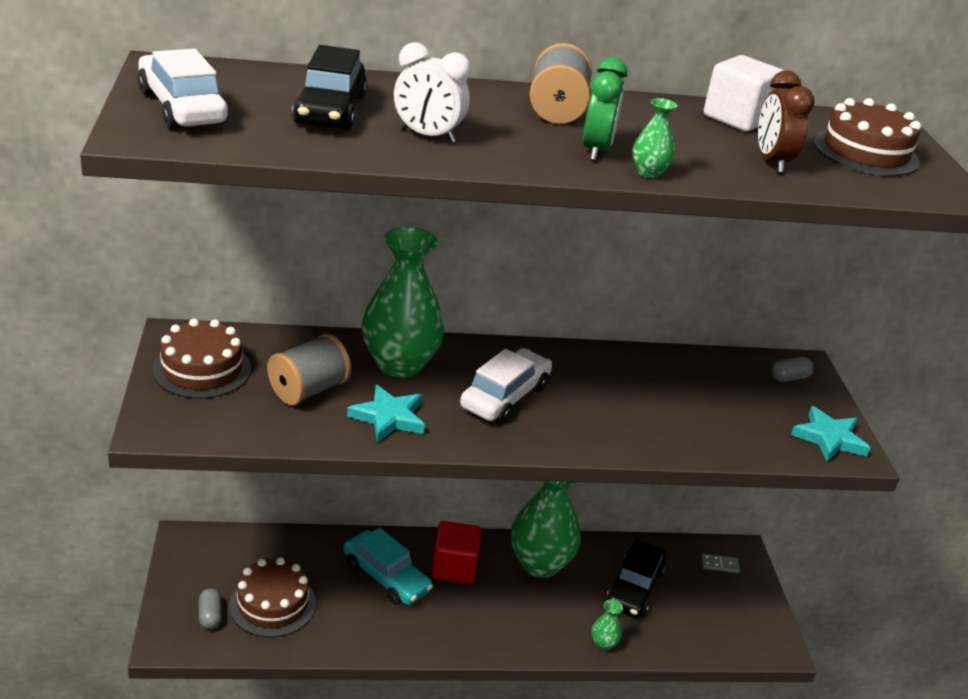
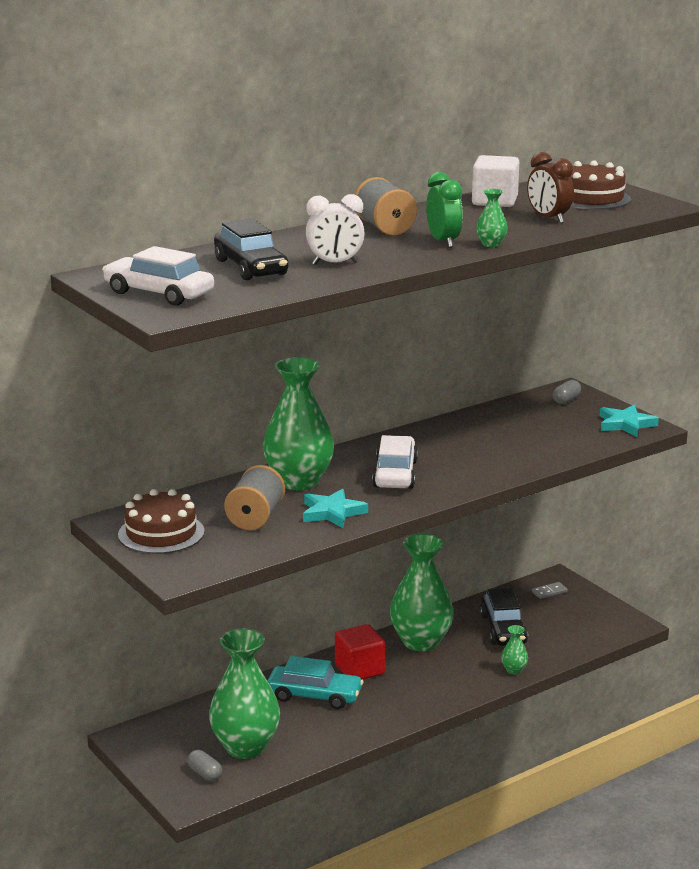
camera: 25 degrees left, 10 degrees down
brown cake [229,557,316,637] -> green vase [209,628,280,759]

